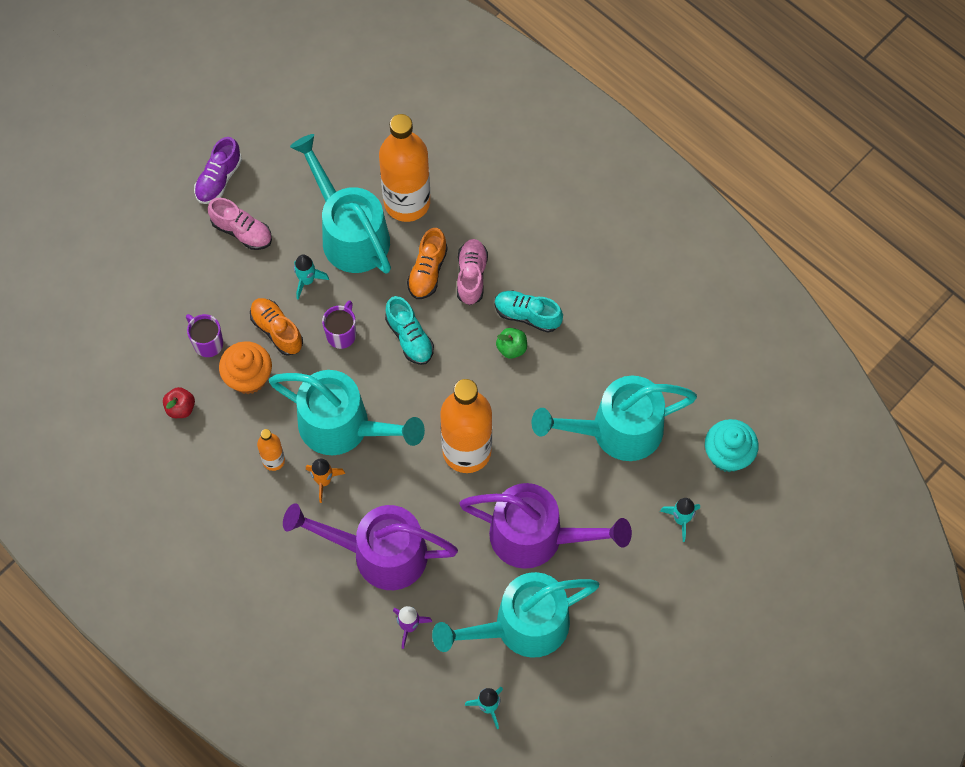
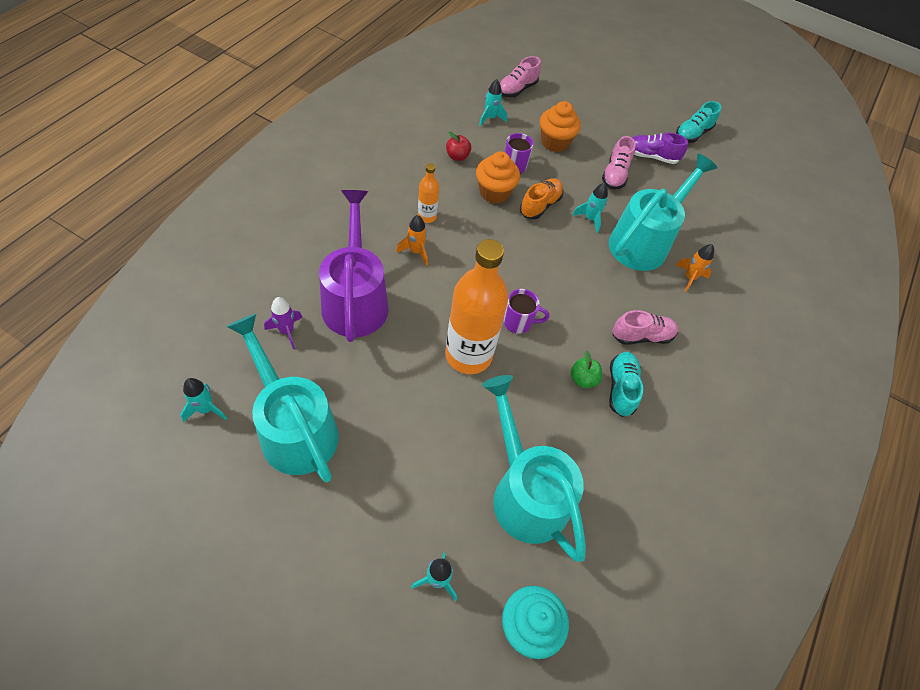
camera: 70 degrees right, 10 degrees down
turquoise watering can [269,370,425,455] -> none
purple mug [322,300,356,349] -> purple mug moved to [504,289,549,334]
orange bottle [379,114,430,222] -> orange rocket [676,244,714,292]
turquoise shoe [385,296,434,365] -> turquoise shoe moved to [676,101,721,143]
orange shoe [407,228,448,299] -> none
purple watering can [459,483,632,569] -> none
none -> turquoise rocket [479,79,507,126]
none -> pink shoe [500,56,541,97]
none -> orange cupcake [540,101,581,152]

